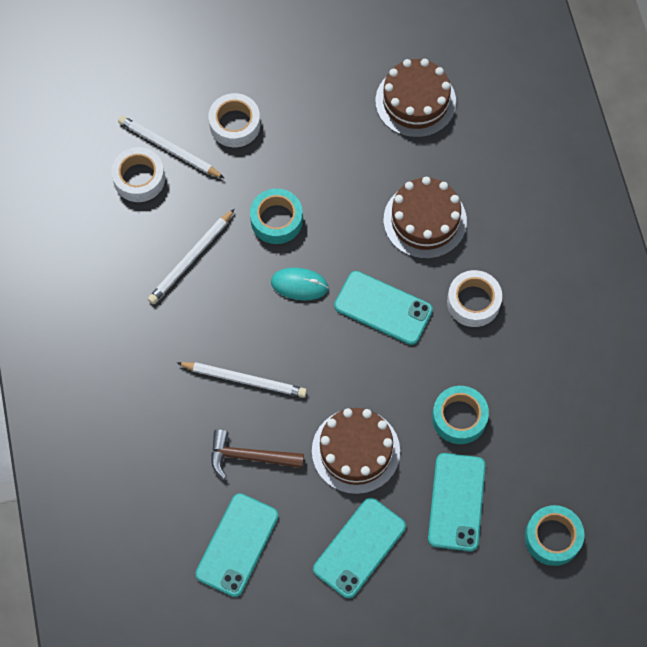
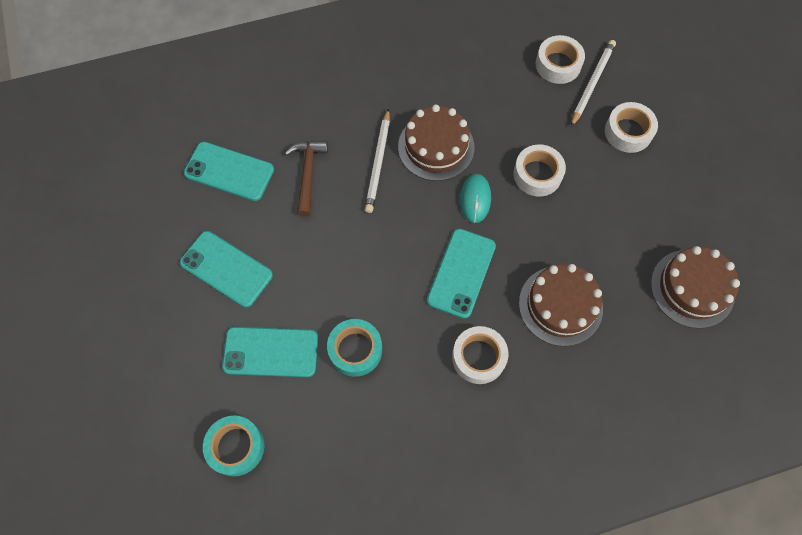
camera: 85 degrees right, 0 degrees up
white pencil [148,209,235,304] -> none
turquoise tape [250,188,303,244] -> white tape [513,144,566,197]
brown cake [312,408,400,494] -> brown cake moved to [398,104,475,181]

